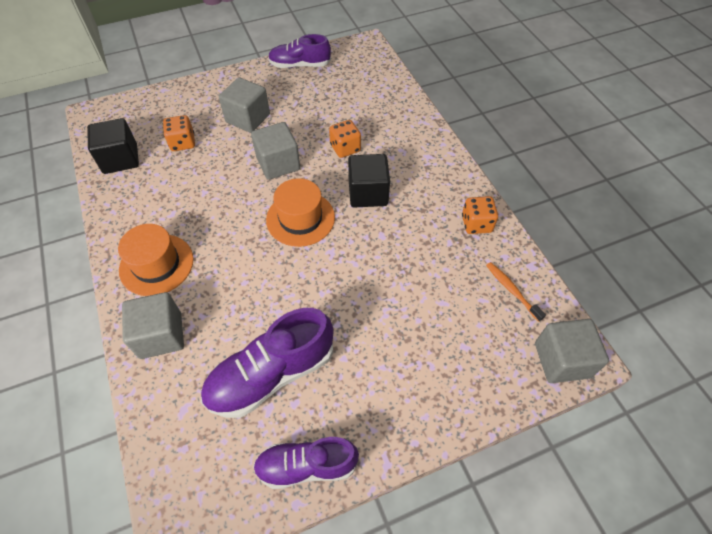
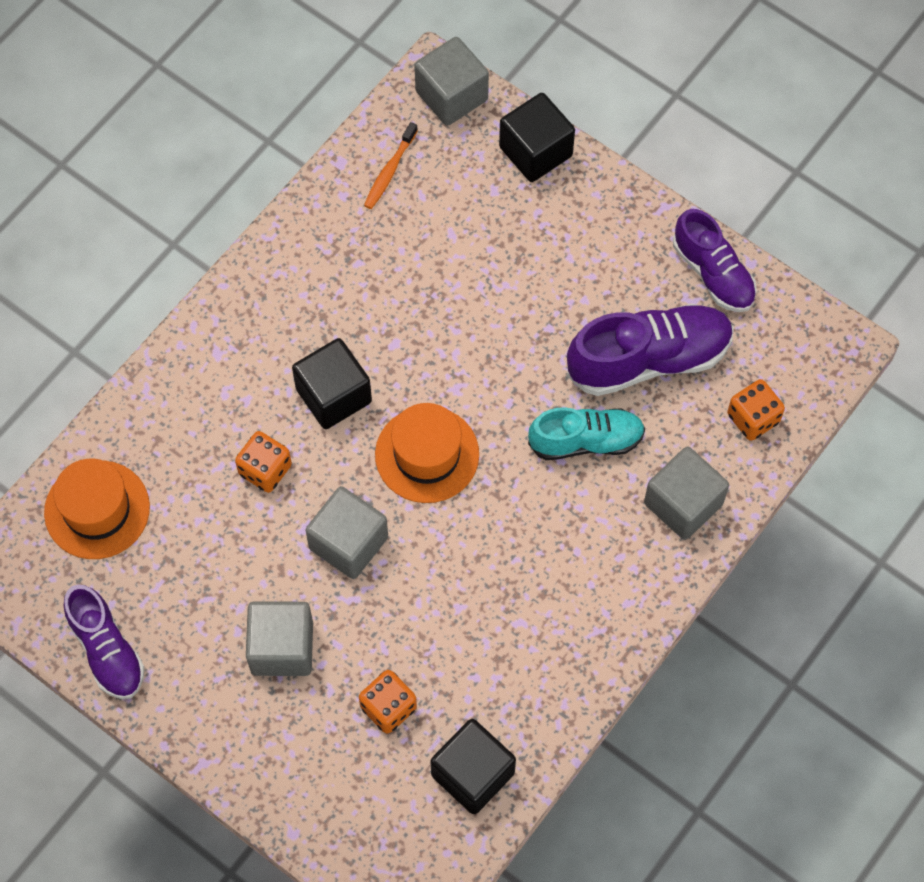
camera: 120 degrees left, 10 degrees up
orange hat [118,224,193,296] -> orange hat moved to [44,459,150,559]
purple shoe [201,308,334,418] -> purple shoe turned 45 degrees counterclockwise [567,304,734,396]
orange dice [462,196,498,234] -> orange dice moved to [727,379,785,441]
none -> black cube [499,93,575,182]
none -> turquoise shoe [528,407,645,460]

